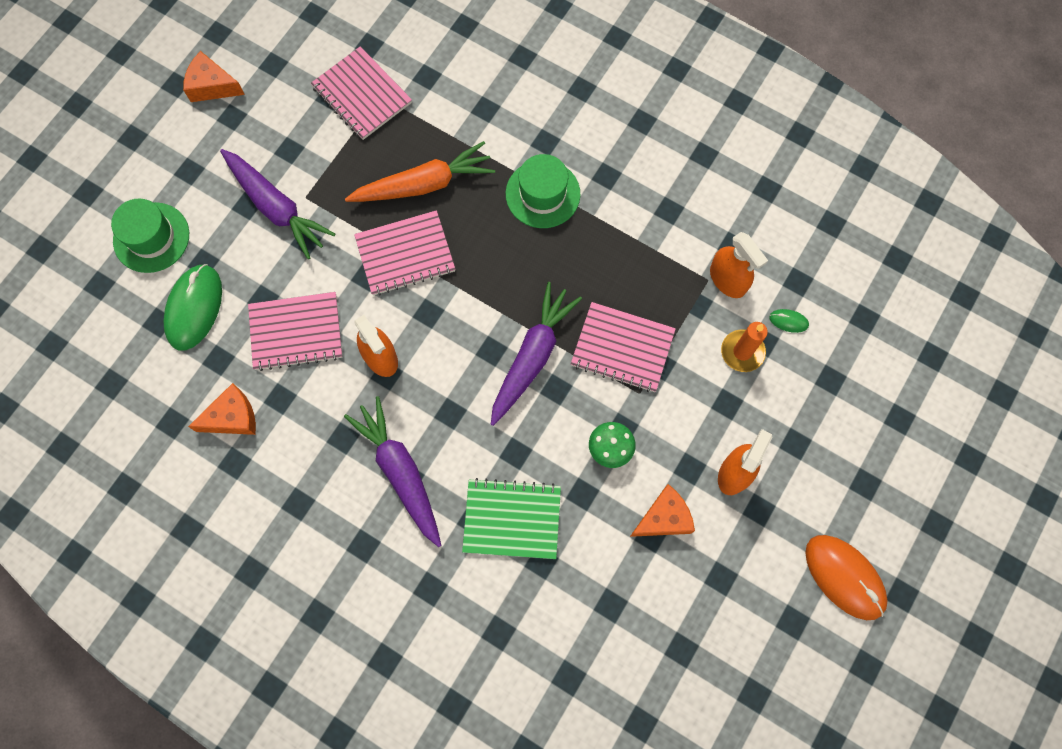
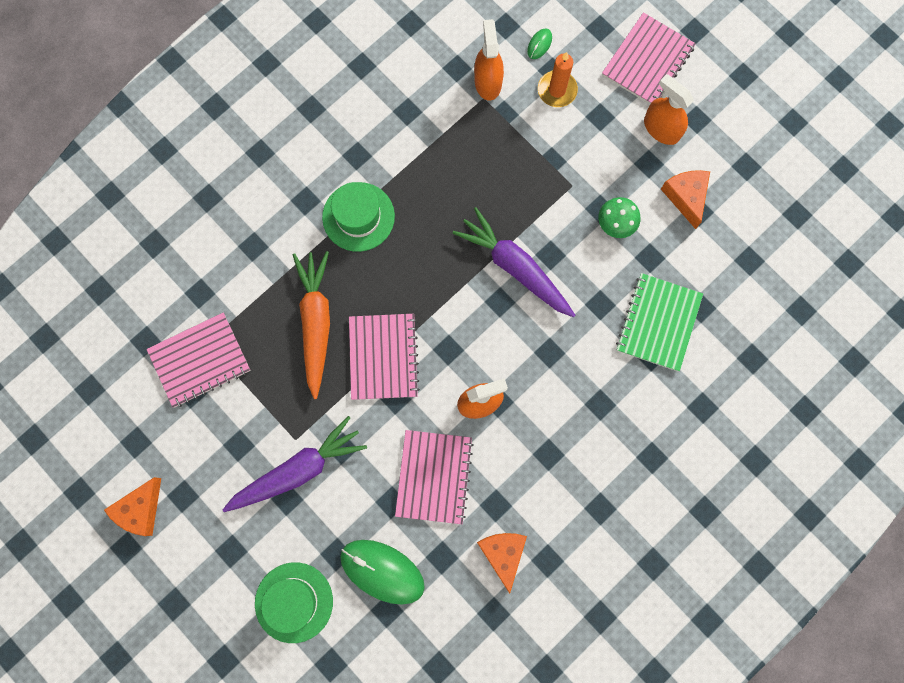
camera: 75 degrees left, 5 degrees up
purple carrot [344,396,441,547] -> none
pink notebook [571,302,676,392] -> pink notebook moved to [602,12,696,104]
orange spray bottle [710,232,768,298] -> orange spray bottle turned 75 degrees counterclockwise [474,19,504,101]
orange mouse [805,535,888,620] -> none

